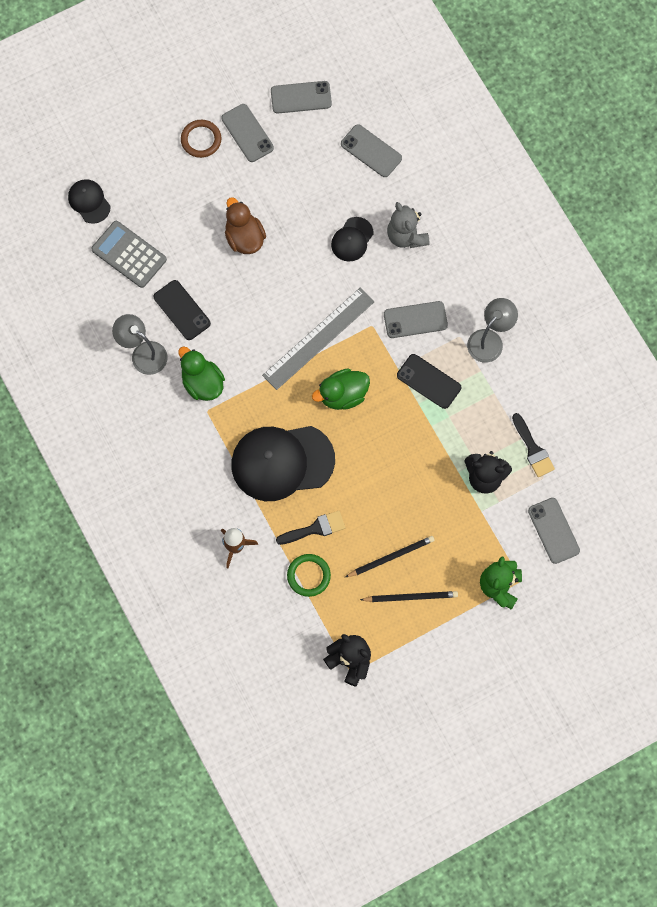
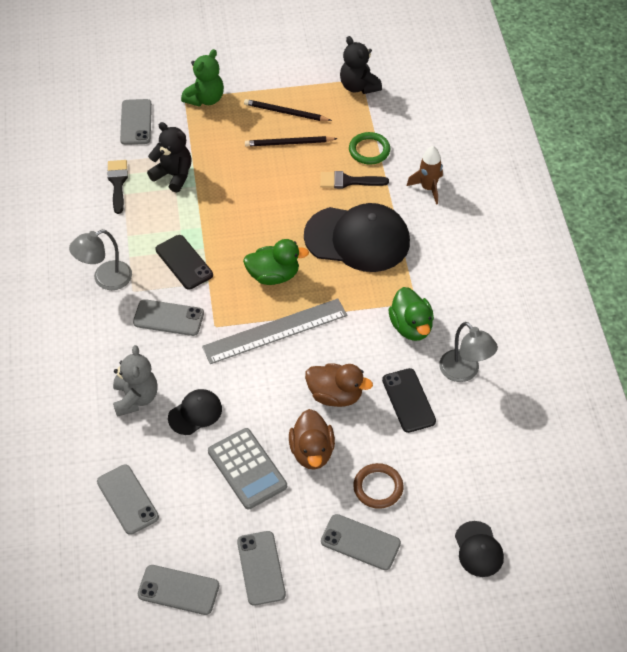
camera: 160 degrees left, 20 degrees down
grey calculator [91,221,167,288] -> grey calculator moved to [208,428,287,509]
brown ring [181,120,221,158] -> brown ring moved to [353,463,404,509]
none -> brown duck [305,363,373,407]
none -> grey phone [321,514,401,570]

